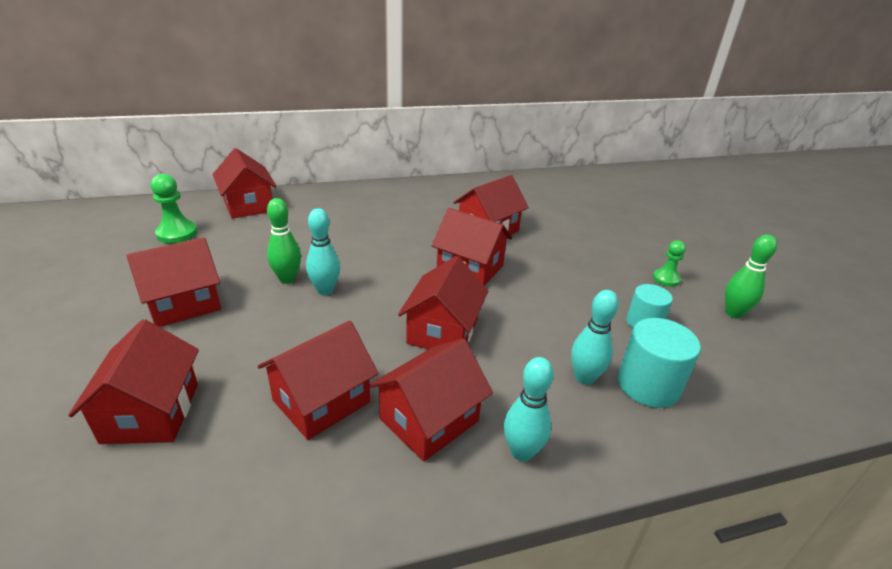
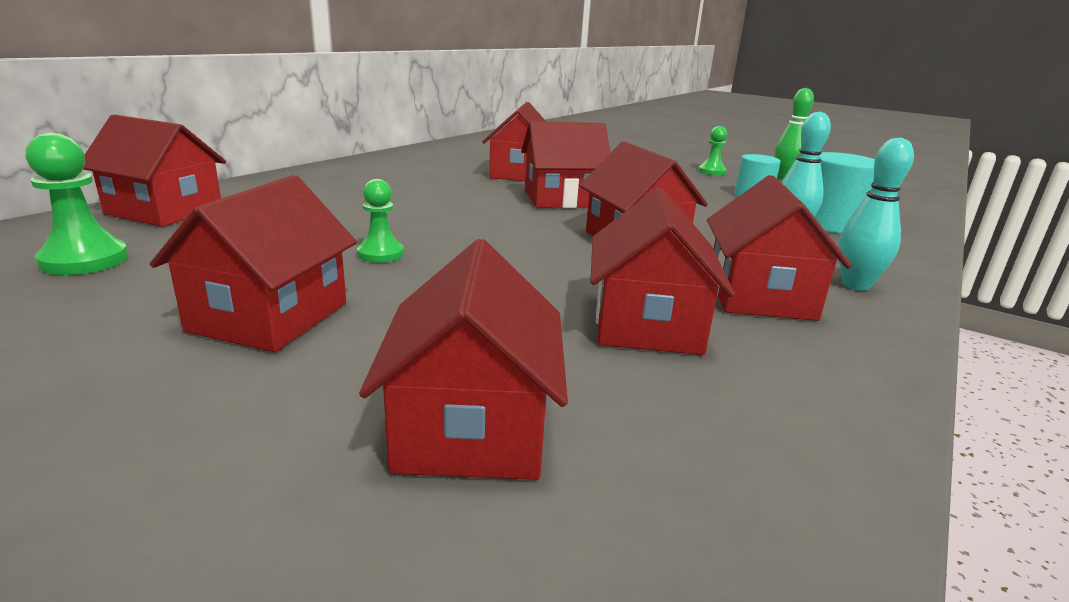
camera: 40 degrees left, 10 degrees down
red house [68,319,199,444] -> red house turned 45 degrees clockwise [359,239,568,480]
green bowling pin [267,198,301,284] -> green pawn [357,179,404,263]
turquoise bowling pin [306,208,340,295] -> none

